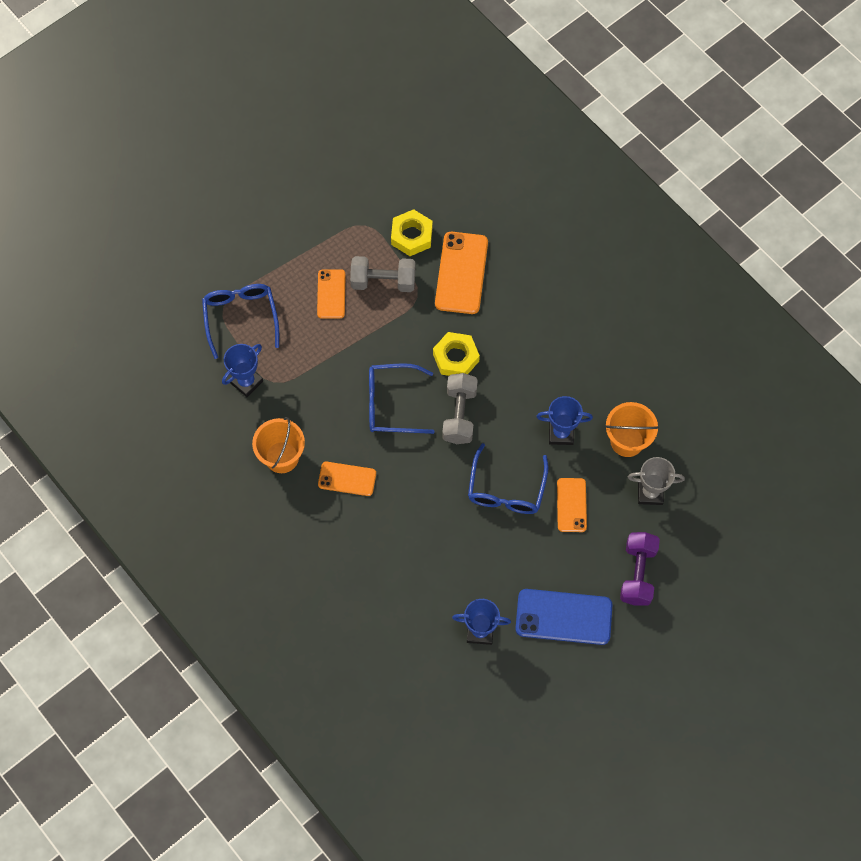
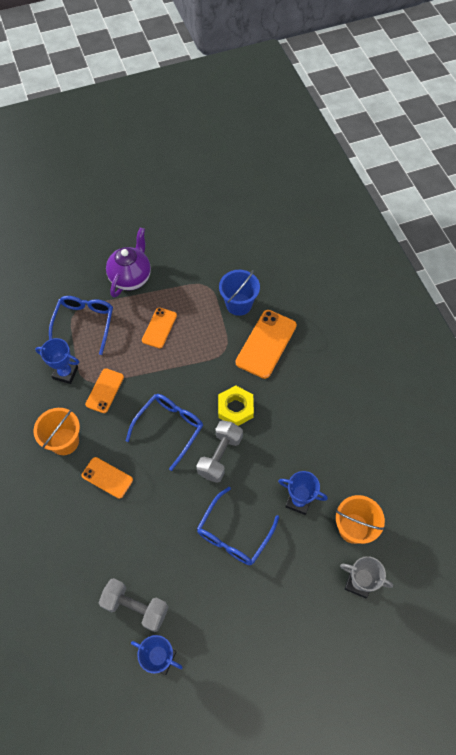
camera: 20 degrees right, 5 degrees down
blue trophy [222,344,263,397] -> blue trophy turned 45 degrees clockwise [35,338,79,384]
grey dumbbell [350,256,416,292] -> grey dumbbell moved to [99,578,168,632]
blue glasses [369,363,435,434] -> blue glasses turned 105 degrees clockwise [126,394,203,471]
yellow nut [391,209,433,256] -> blue bucket [219,270,260,316]
blue phone [515,589,612,645] -> none
orange phone [557,478,587,532] -> orange phone moved to [85,368,124,413]
purple dumbbell [620,532,660,606] -> none
none -> purple teapot [106,228,151,298]

